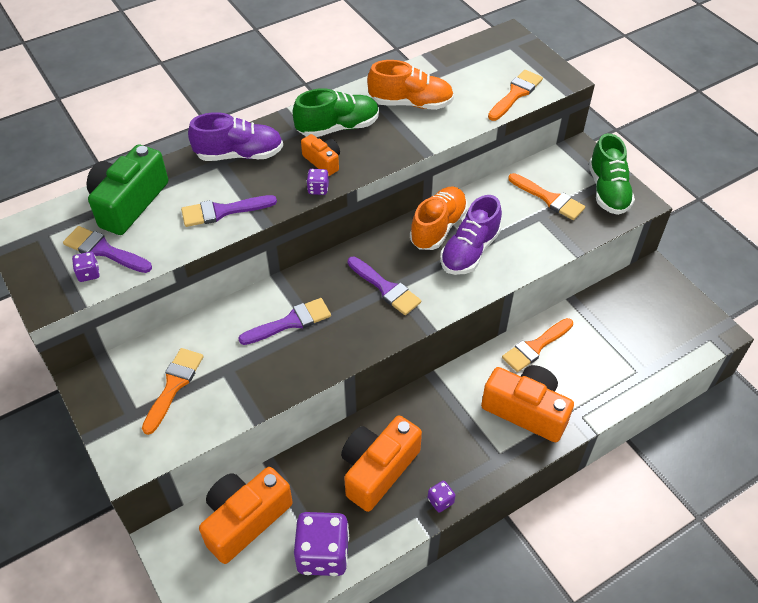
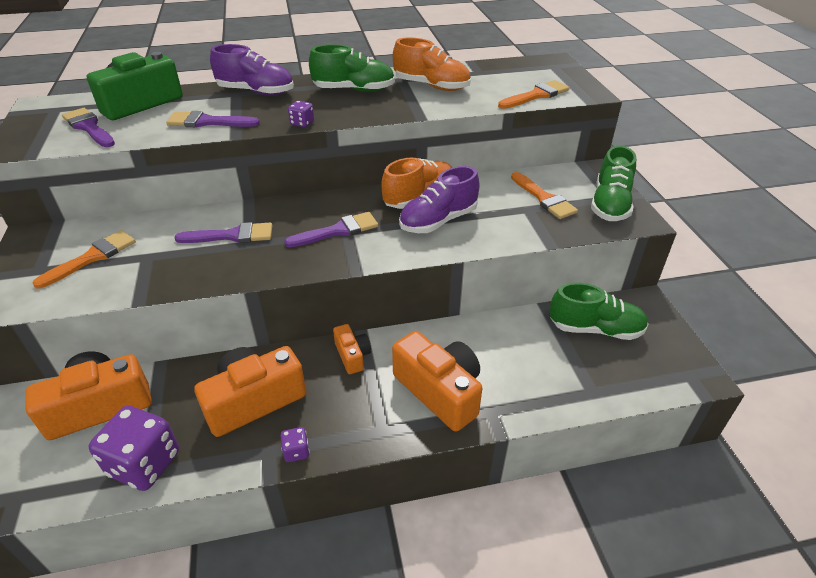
camera: 20 degrees right, 10 degrees down
purple dice [72,252,100,282] -> none
orange camera [301,134,340,176] -> orange camera moved to [333,324,371,374]
purple brush [348,257,421,315] -> purple brush turned 90 degrees counterclockwise [284,212,378,247]
orange brush [502,318,573,372] -> none
none -> green shoe [549,283,648,340]

